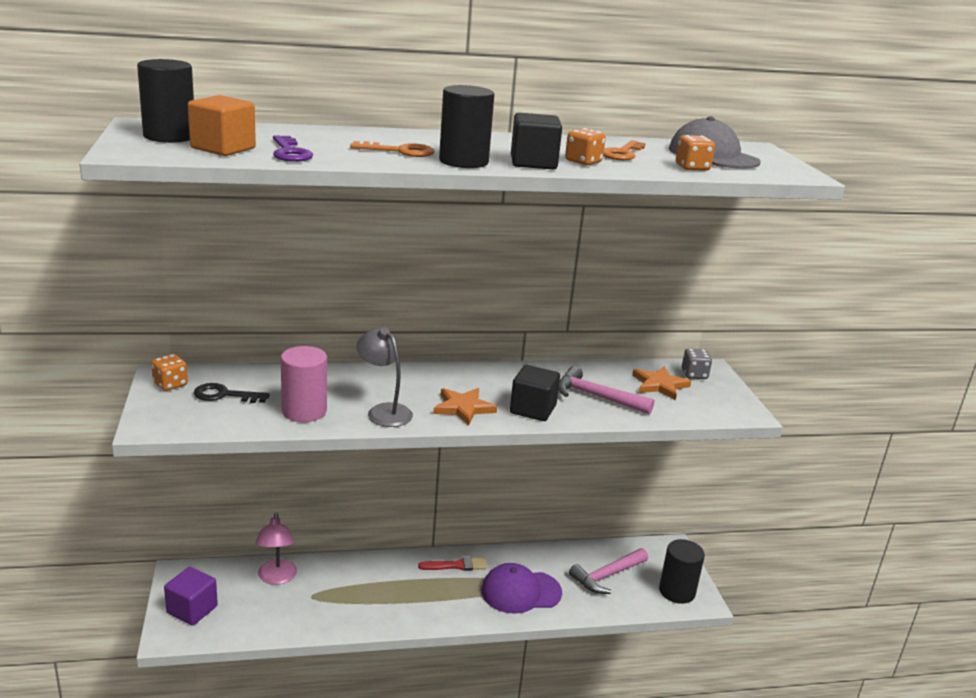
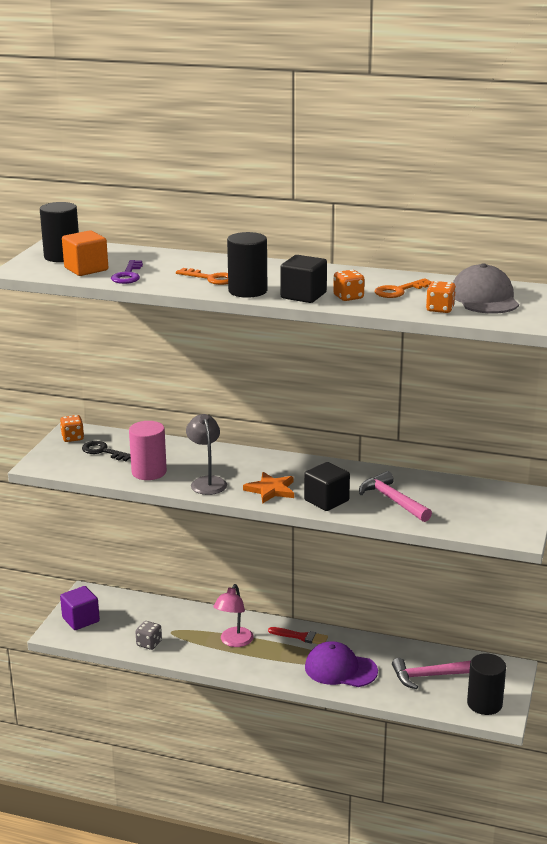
camera: 30 degrees right, 0 degrees up
pink lamp [256,512,297,585] -> pink lamp moved to [213,584,254,647]
orange star [632,366,691,400] -> none
grey dice [682,349,712,379] -> grey dice moved to [136,621,162,650]

